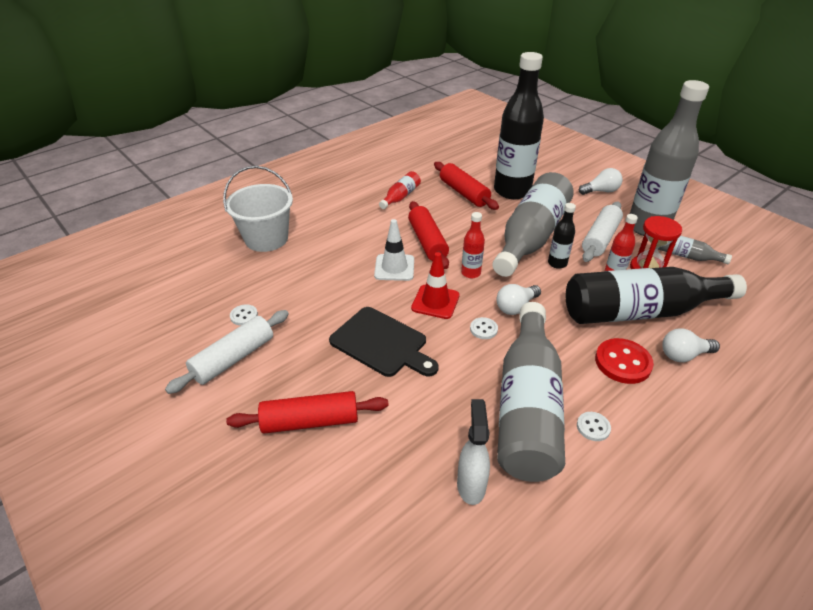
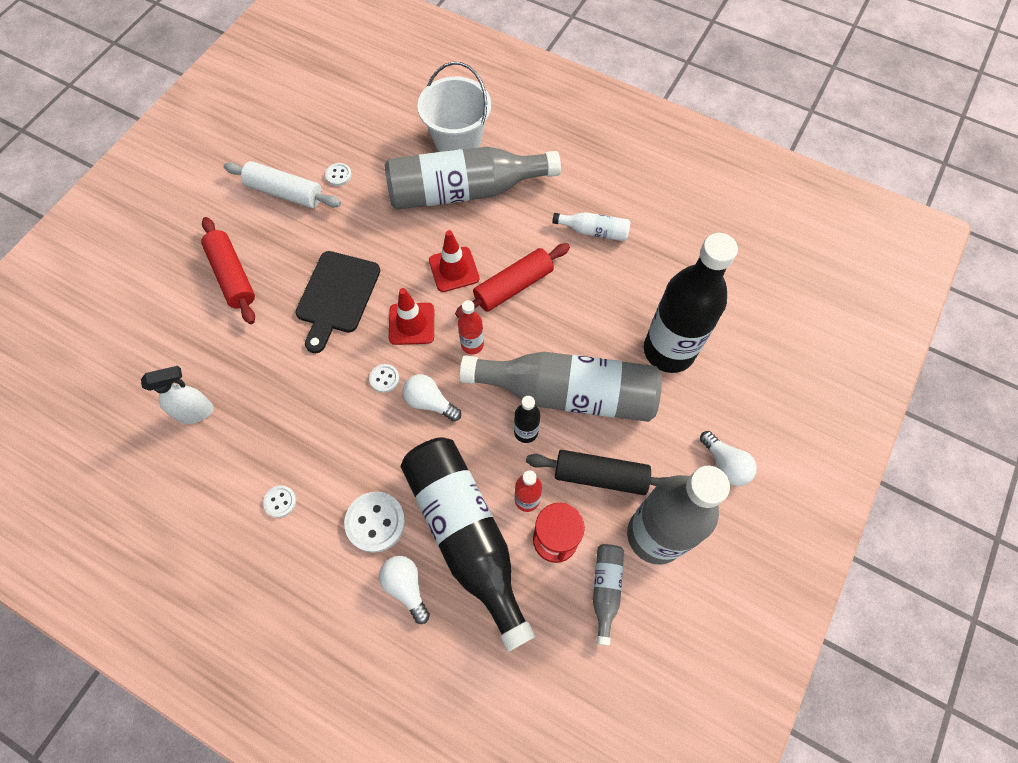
camera: 70 degrees right, 25 degrees up
white traffic cone [374,219,414,281] -> red traffic cone [429,230,480,292]
red bottle [379,171,421,209] -> white bottle [552,212,631,241]
red rolling pin [434,162,499,210] -> none
grey bottle [497,302,565,482] -> grey bottle moved to [384,146,561,210]
white rolling pin [582,202,623,262] -> black rolling pin [526,450,669,495]
red button [595,338,654,384] -> white button [344,491,405,553]

